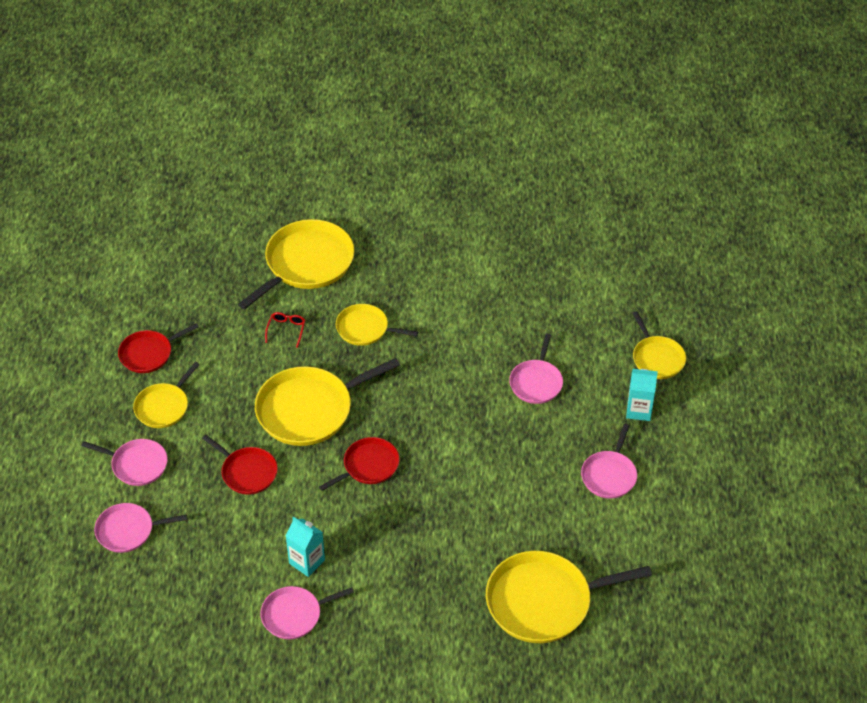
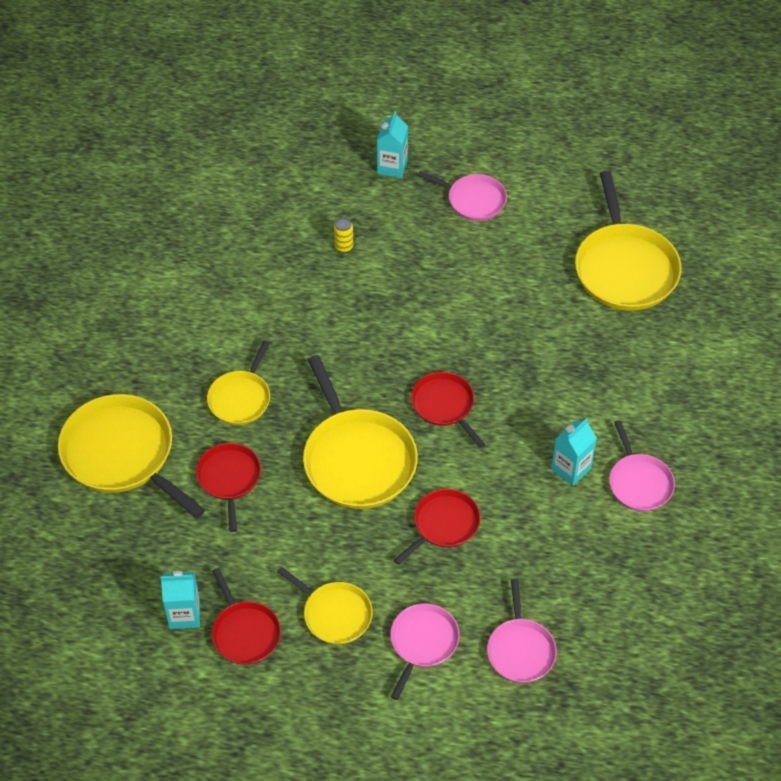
camera: 85 degrees left, 5 degrees up
red glasses [265,312,305,348] -> red pan [196,443,261,532]
pink pan [509,333,563,404] -> yellow can [334,217,353,252]
yellow pan [632,312,686,379] -> none
none -> turquoise carton [161,571,200,629]

